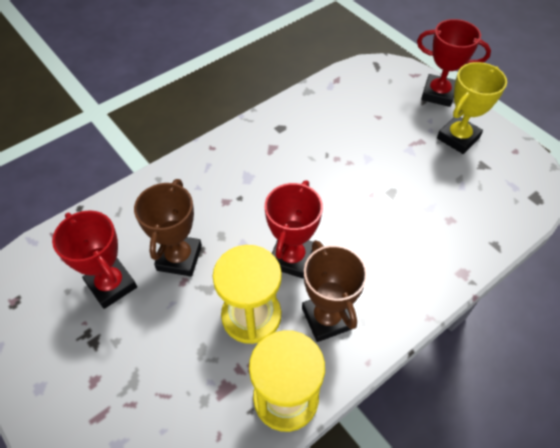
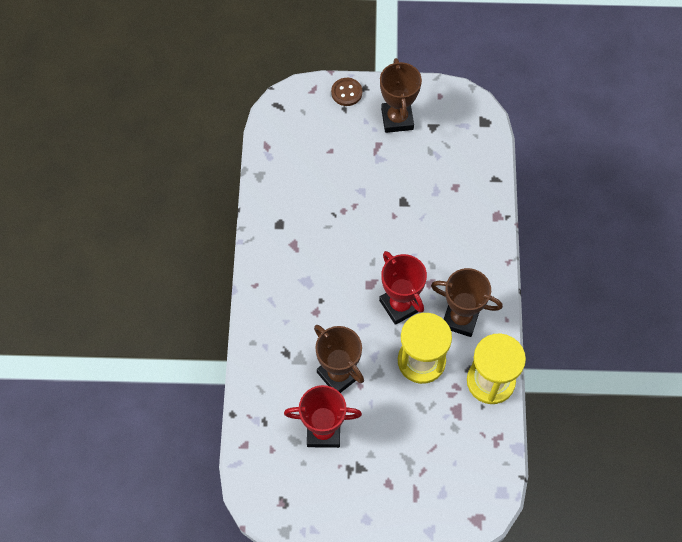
camera: 50 degrees left, 10 degrees up
red trophy [417,19,491,107] -> brown button [331,78,362,106]
yellow trophy [437,62,507,154] -> brown trophy [380,58,422,133]

